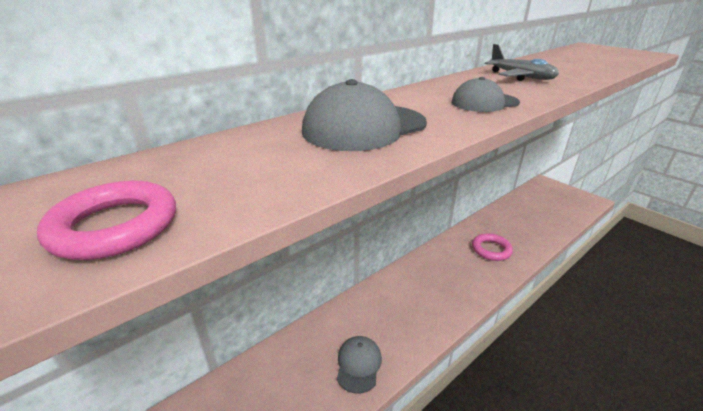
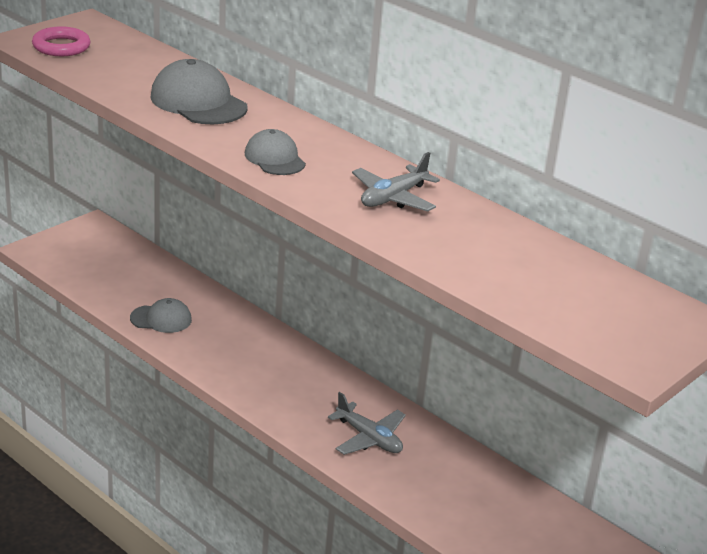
camera: 80 degrees right, 0 degrees up
pink ring [472,233,513,261] -> grey plane [328,392,406,455]

